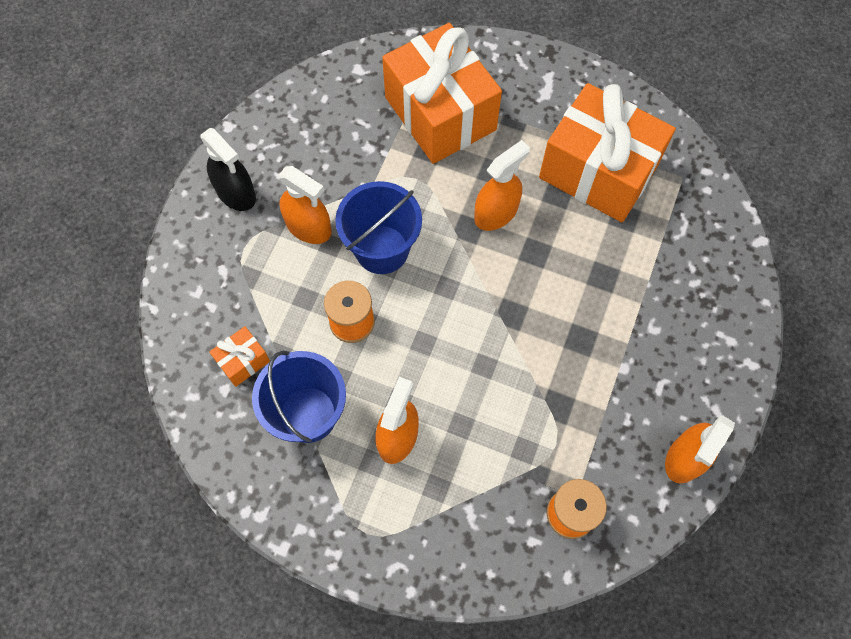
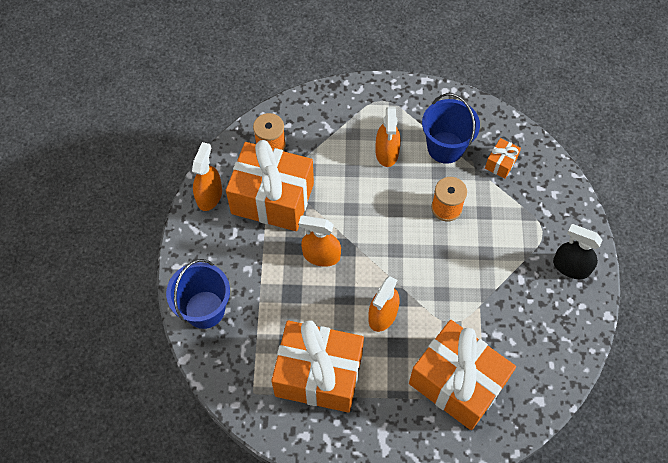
camera: 160 degrees right, 5 degrees down
orange spray bottle [278,166,332,244] -> orange spray bottle moved to [299,216,341,267]
blue bucket [335,181,422,274] -> blue bucket moved to [166,259,230,329]
none -> orange gift [226,140,314,231]

